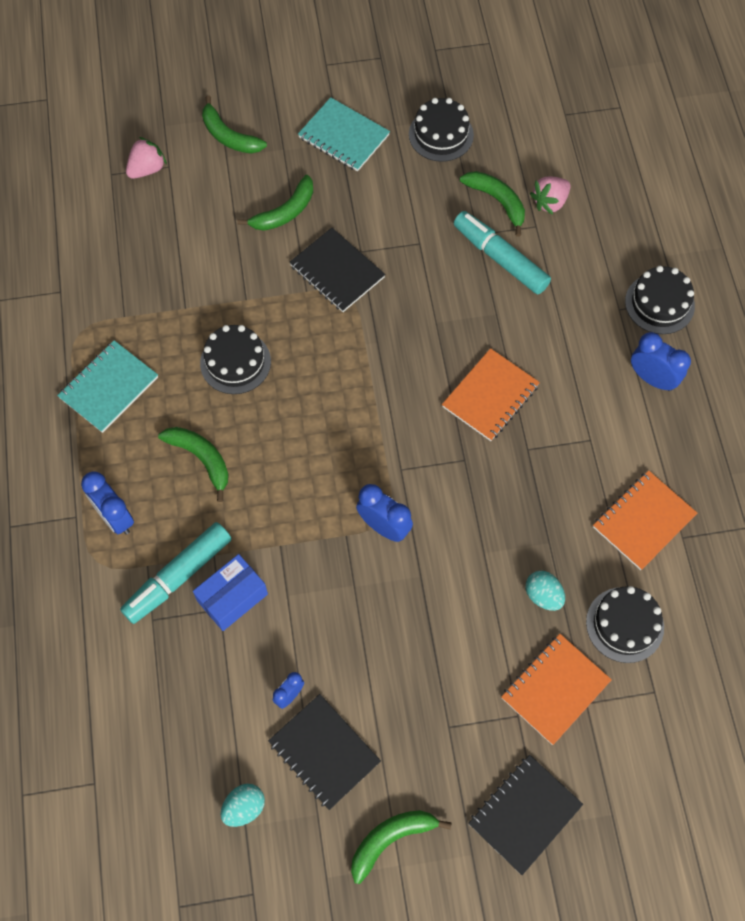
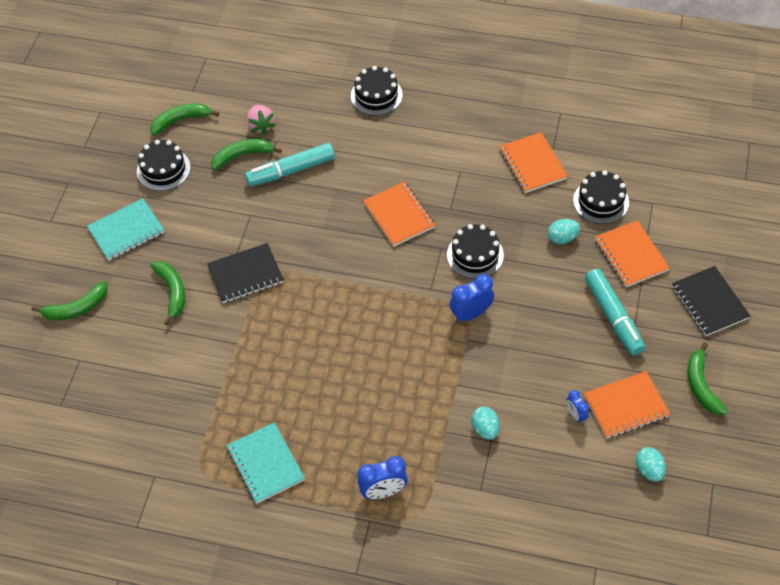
camera: 65 degrees left, 10 degrees down
turquoise marker [120,522,232,624] -> turquoise marker moved to [585,269,645,356]
pink strawberry [126,137,167,179] -> none
green banana [158,427,229,502] -> green banana moved to [150,103,219,135]
blue box [193,554,268,631] -> turquoise egg [471,406,500,440]
black cake [200,325,271,394] -> black cake moved to [447,224,504,279]
black notebook [268,694,381,810] -> orange notebook [584,371,670,439]
blue clock [631,332,691,391] -> none

